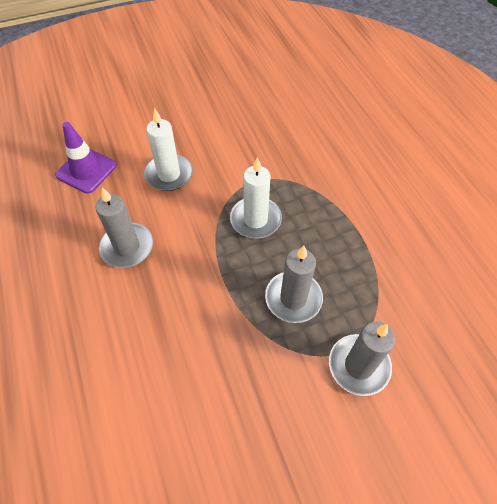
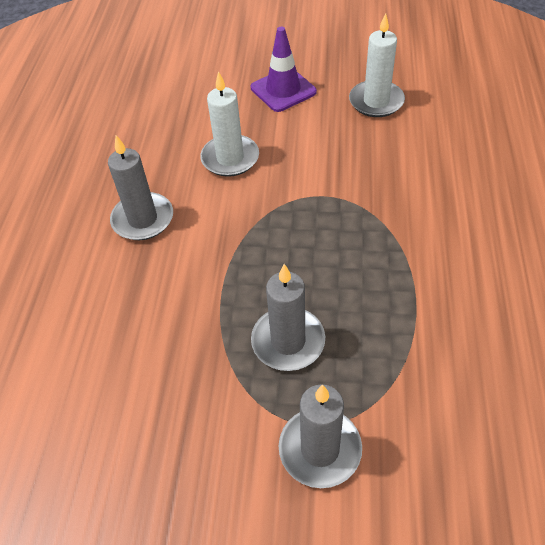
camera: 30 degrees right, 5 degrees down
purple traffic cone [55,122,117,193] -> purple traffic cone moved to [251,27,317,112]
white candle [230,157,282,238] -> white candle moved to [349,13,405,117]

